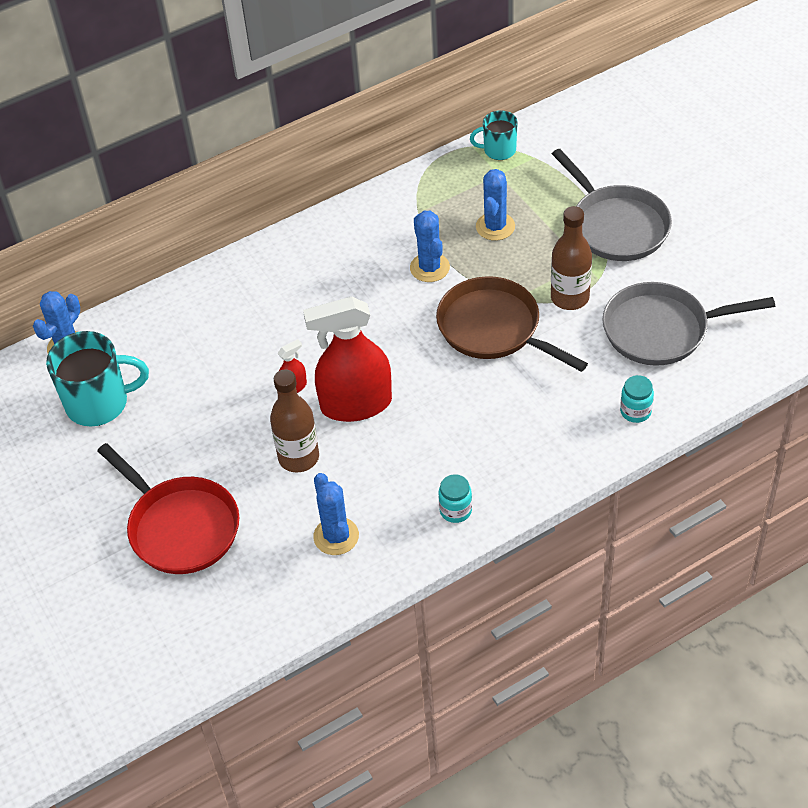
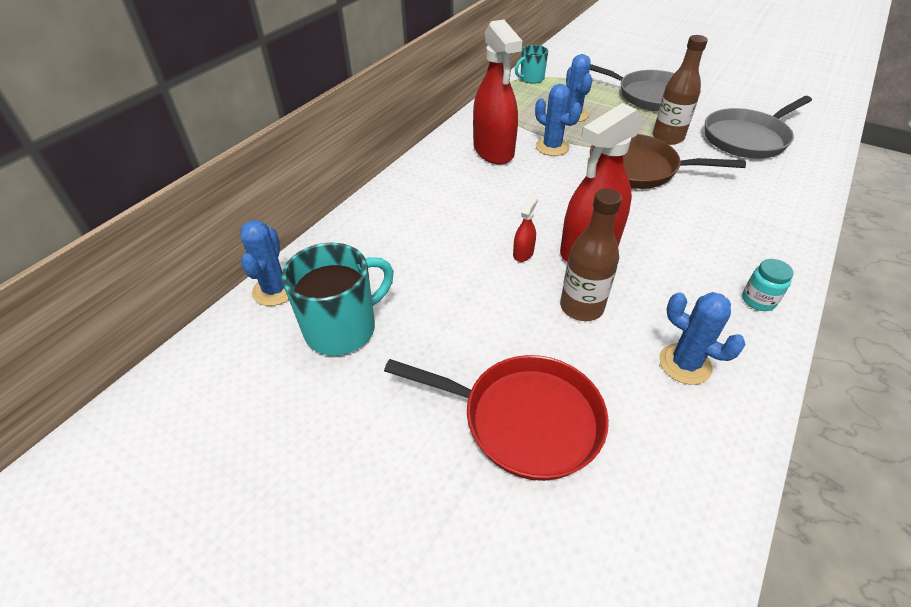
camera: 30 degrees left, 5 degrees down
turquoise jar [620,375,654,423] -> none
none -> red spray bottle [473,20,522,164]

